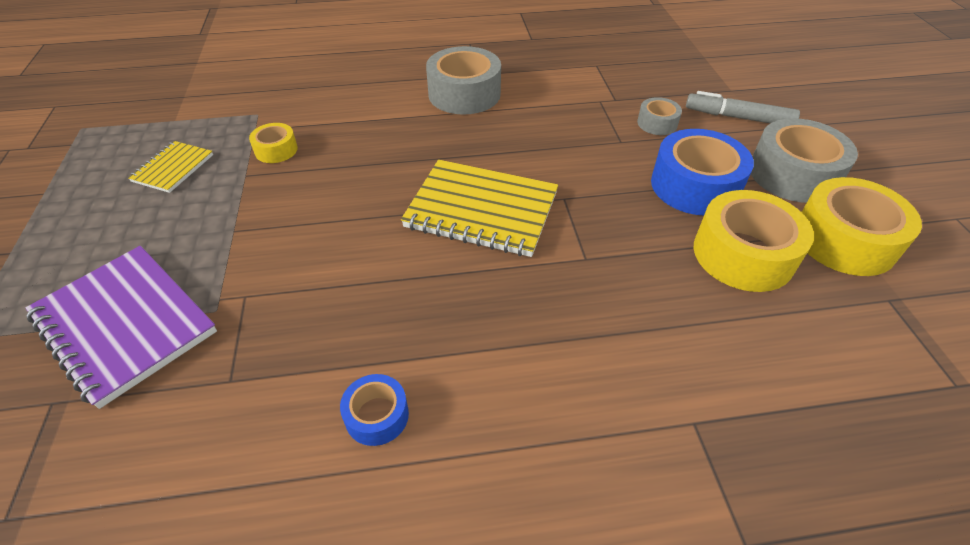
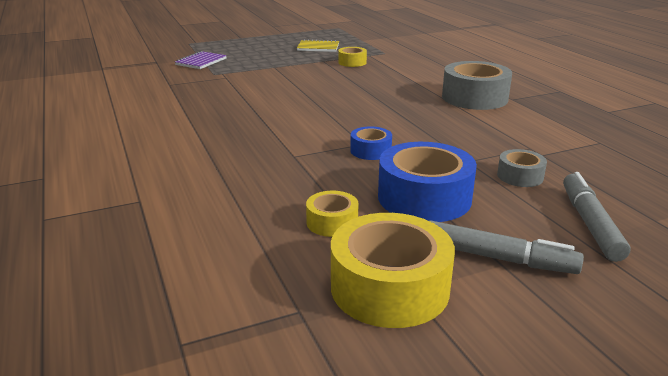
camera: 75 degrees right, 20 degrees down
purple notebook [26,246,217,409] -> purple notebook [175,51,227,69], size x0.53
blue tape [340,374,409,446] -> blue tape moved to [350,126,392,160]
yellow notebook [401,160,558,257] -> none
yellow tape [694,190,814,292] -> yellow tape [306,191,358,237], size x0.51
grey tape [751,118,858,203] -> grey marker [430,220,584,274]

